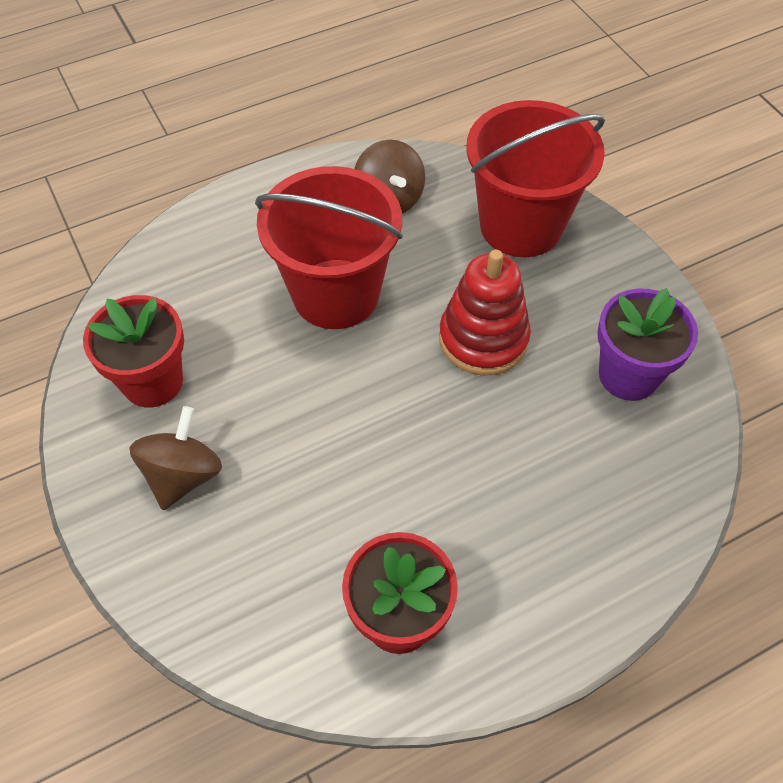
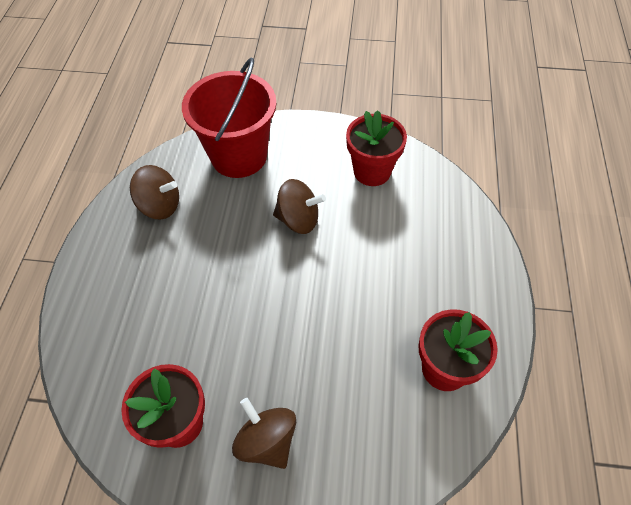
camera: 55 degrees left, 0 degrees up
red bucket [255,166,403,329] -> none
red stacking toy [439,250,531,375] -> brown spinning top [273,179,326,234]
purple flower pot [597,288,698,401] -> red flower pot [346,110,407,186]

